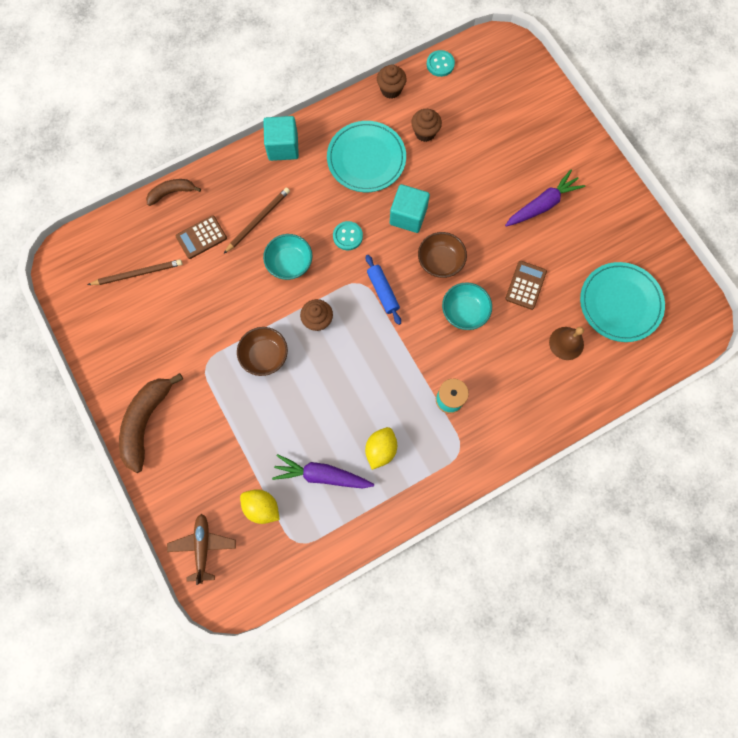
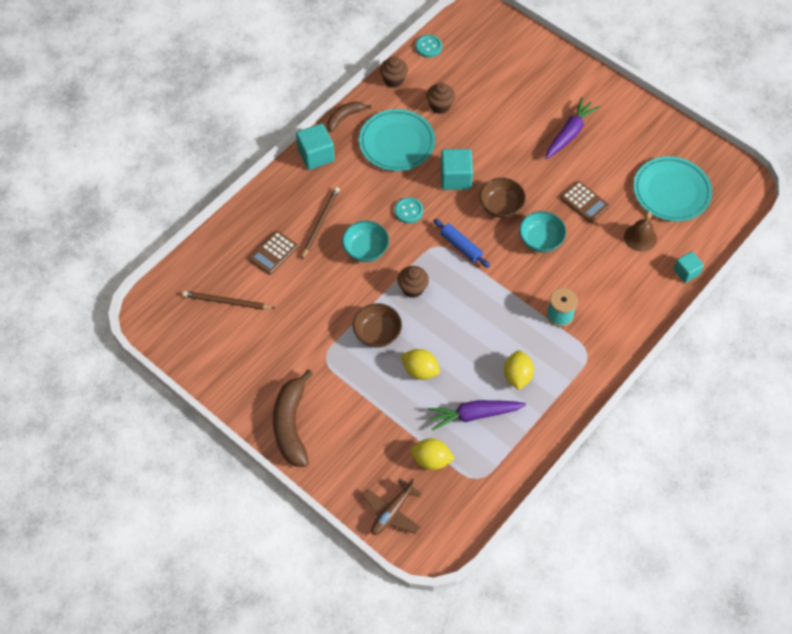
camera: 20 degrees left, 15 degrees down
brown pencil [88,259,182,285] -> brown pencil turned 135 degrees counterclockwise [183,291,275,310]
brown banana [146,179,201,206] -> brown banana moved to [327,101,371,132]
brown plane [167,514,236,585] -> brown plane turned 120 degrees counterclockwise [362,478,422,535]
brown calculator [505,261,547,310] -> brown calculator turned 135 degrees clockwise [560,181,609,223]
none -> yellow lemon [401,349,440,380]
none -> turquoise cube [673,251,704,283]

